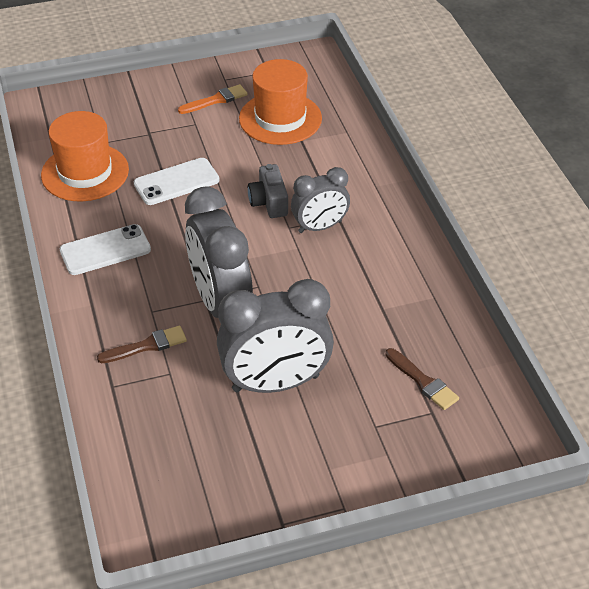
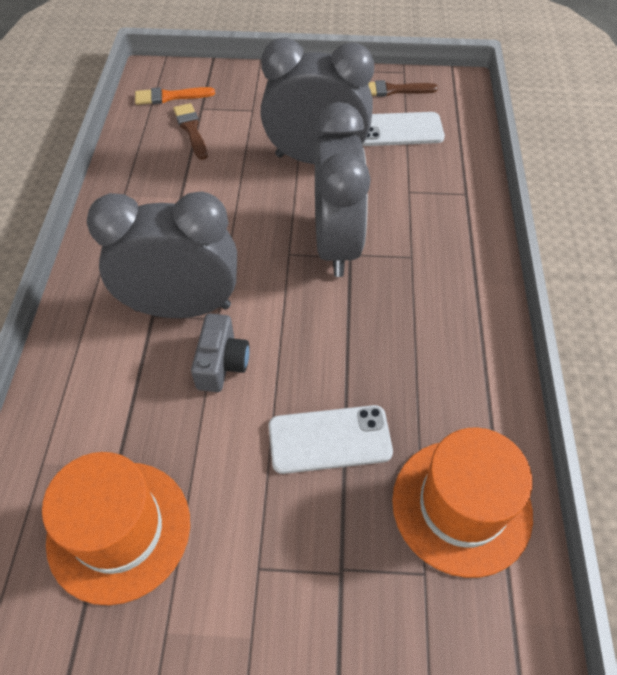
camera: 160 degrees left, 10 degrees up
white phone [60,224,151,275] -> white phone moved to [362,112,445,146]
brown brush [97,326,187,363] -> brown brush moved to [368,80,438,97]
orange brush [178,84,247,114] -> orange brush moved to [135,87,215,105]
grey clock [291,167,350,233] -> grey clock [87,192,237,318], size x1.69

